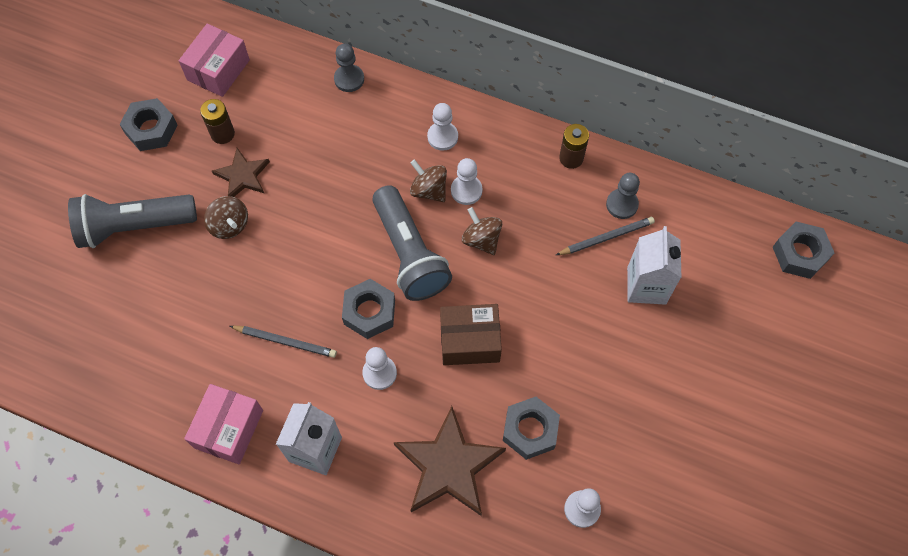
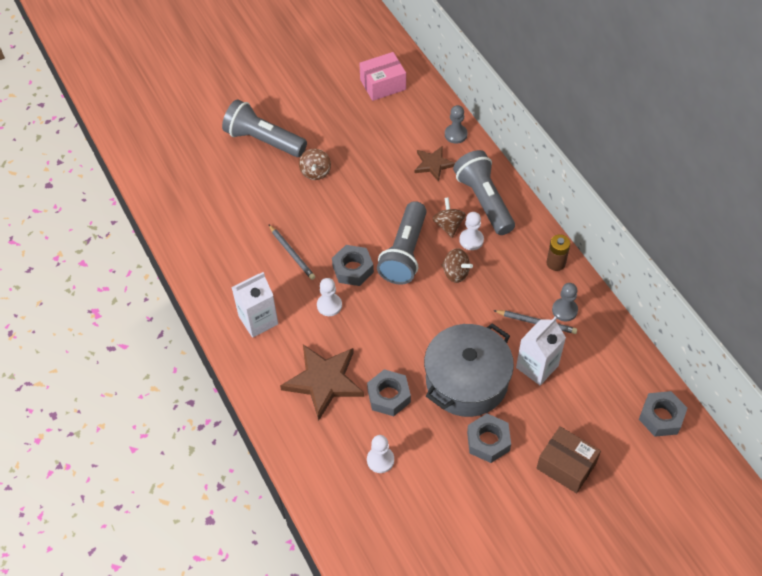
camera: 40 degrees right, 10 degrees down
grey nut [119,98,178,151] -> grey nut moved to [467,414,511,463]
pink box [184,384,263,464] -> none
brown battery [200,99,235,144] -> none
brown star [212,148,270,197] -> brown star moved to [414,146,455,182]
white pawn [427,103,458,151] -> grey flashlight [453,150,515,235]
brown box [440,304,502,365] -> brown box moved to [536,426,601,493]
brown spinning top [462,207,502,255] -> brown spinning top turned 120 degrees clockwise [442,248,473,283]
none -> grey pot [424,323,514,417]

